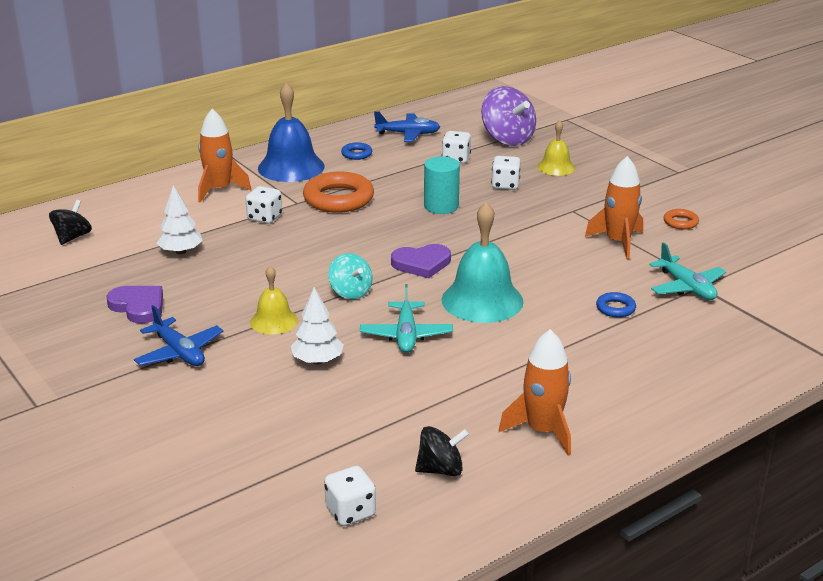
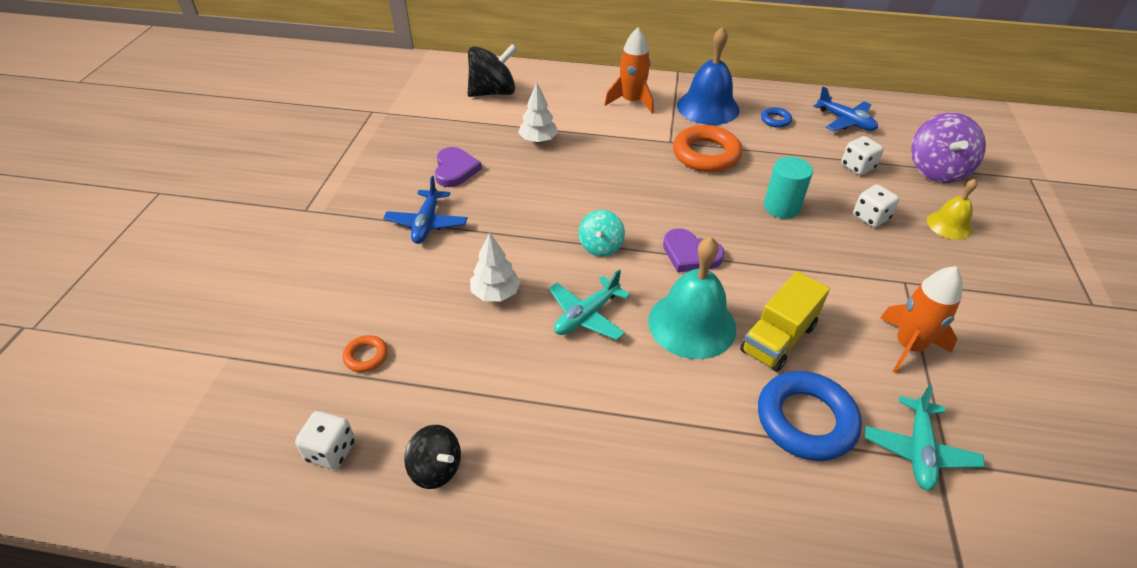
camera: 45 degrees right, 15 degrees up
black spinning top [49,200,92,245] -> black spinning top [468,44,517,97], size x1.67
white dice [246,186,282,224] -> none
yellow bell [250,266,298,334] -> none
orange rocket [499,329,571,456] -> none
blue ring [596,292,636,317] -> blue ring [758,371,862,461], size x2.11
orange ring [664,209,699,229] -> orange ring moved to [343,335,388,372]
none -> yellow truck [740,271,830,372]

